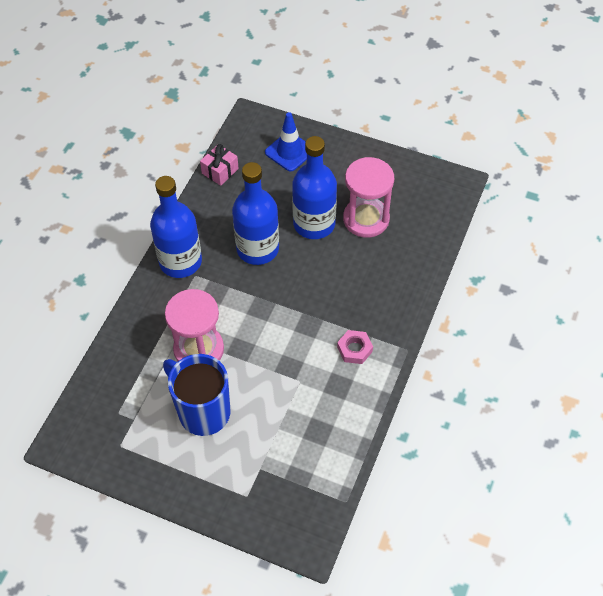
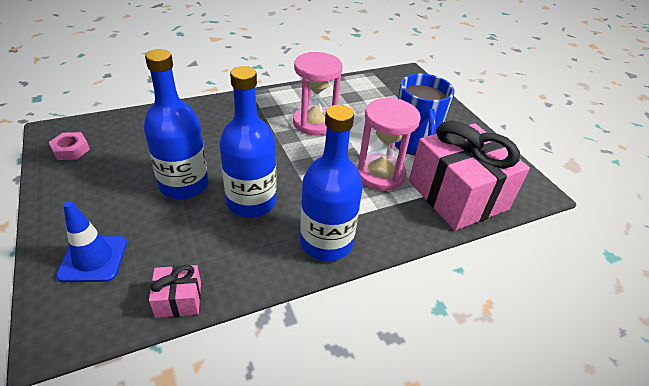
camera: 140 degrees left, 15 degrees down
pink nut [337,330,373,364] -> pink nut moved to [49,132,90,160]
pink hourglass [343,157,394,238] -> pink hourglass moved to [293,52,343,135]
none -> pink gift [409,121,530,230]

